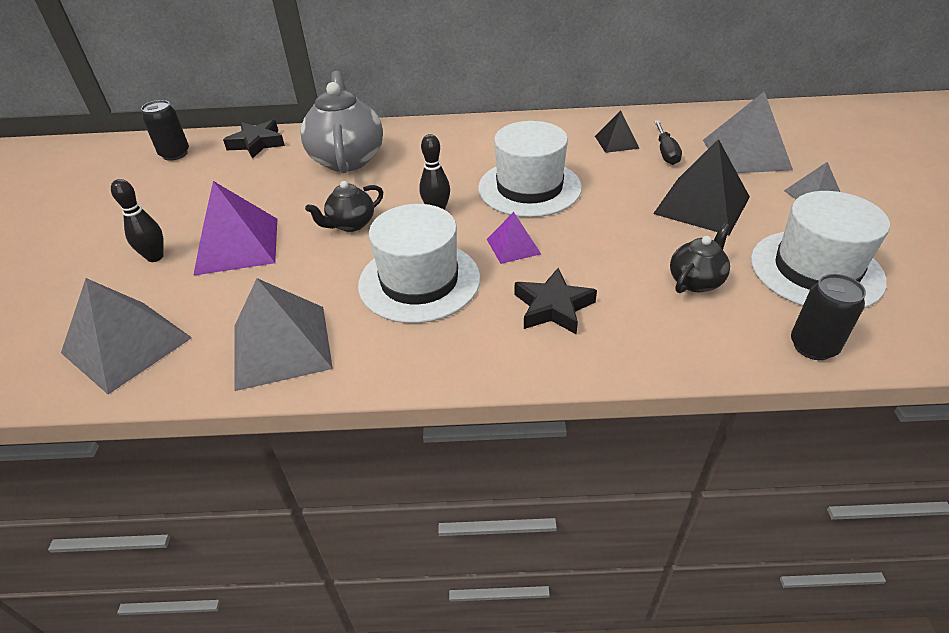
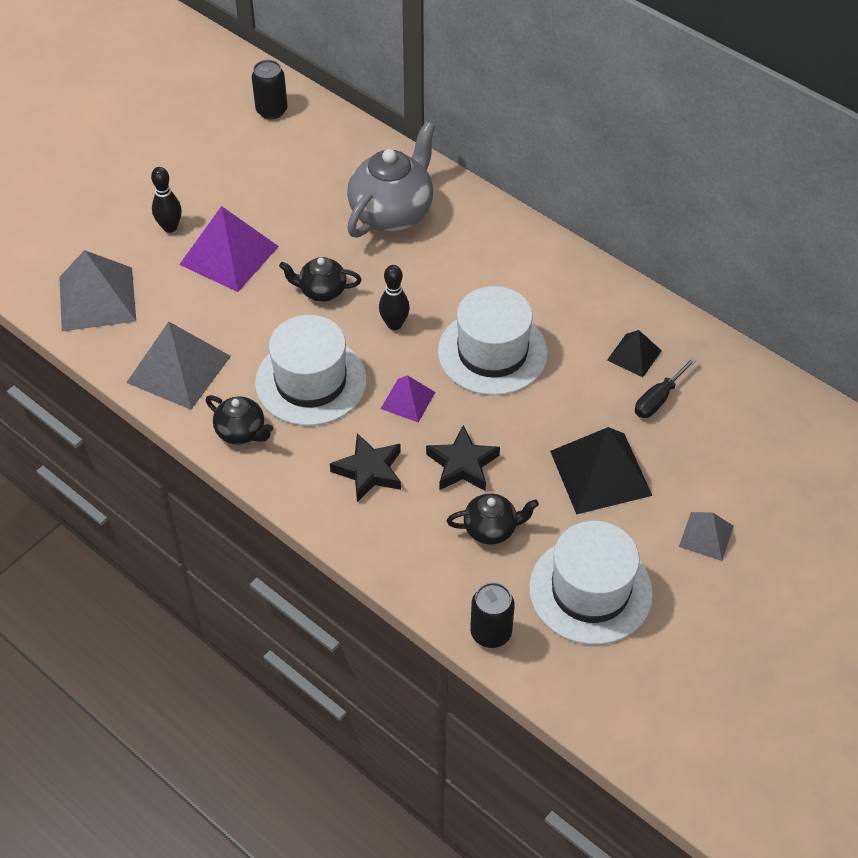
camera: 40 degrees right, 10 degrees up
black star [223,120,285,159] -> black star moved to [426,425,500,491]
grey pyramid [703,91,793,173] -> none
none -> black teapot [206,395,273,445]

